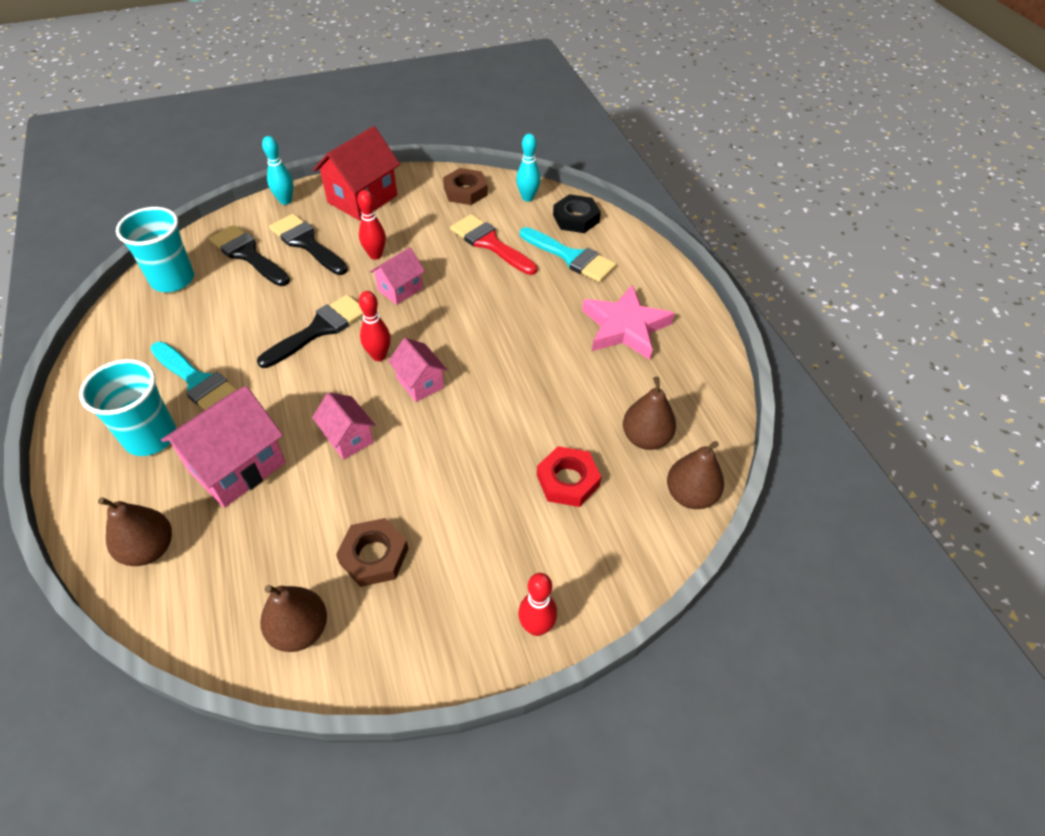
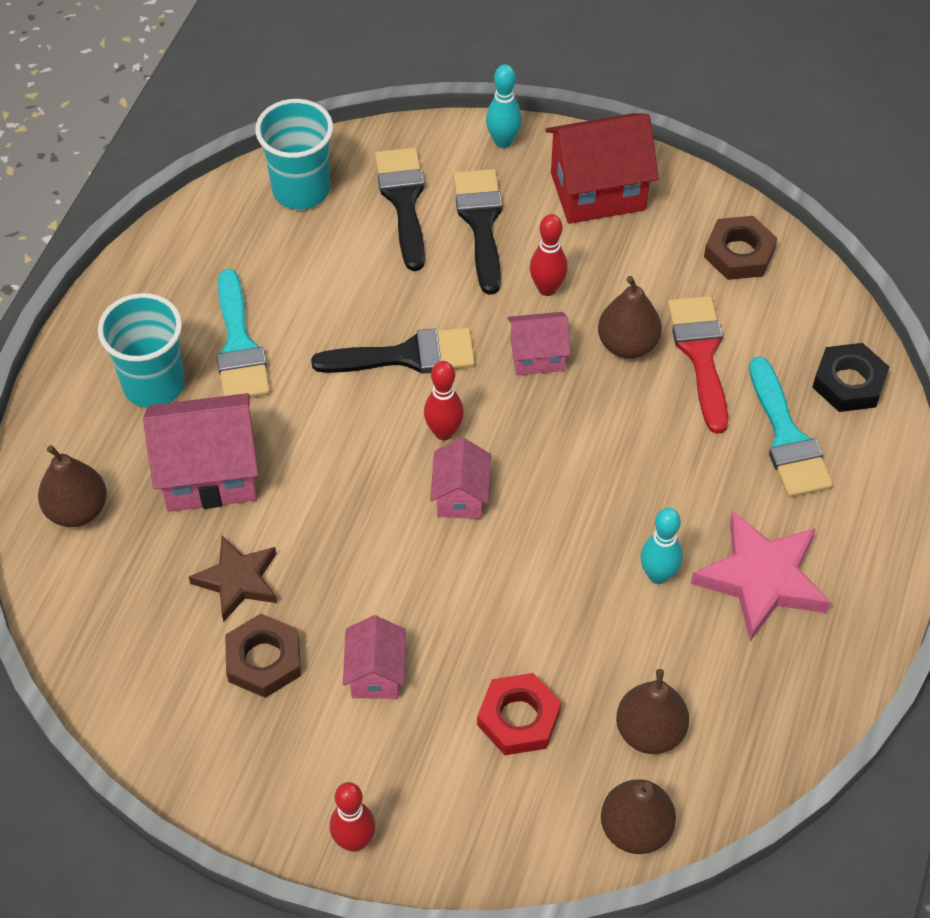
camera: 40 degrees right, 5 degrees up
brown pear [260,585,327,652] -> brown pear moved to [598,276,662,359]
pink house [312,393,375,460] -> pink house moved to [343,615,406,699]
turquoise bowling pin [516,133,540,202] -> turquoise bowling pin moved to [640,508,683,584]
none -> brown star [189,536,277,622]

